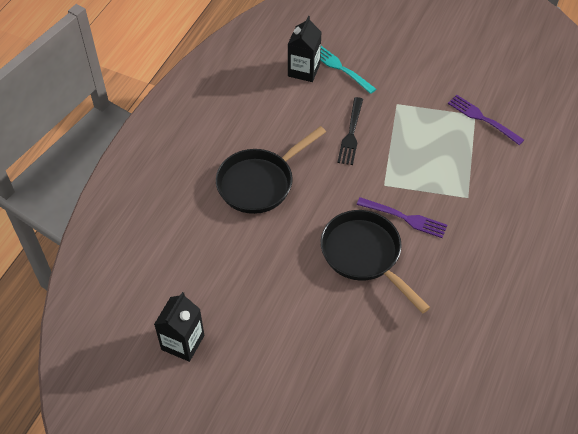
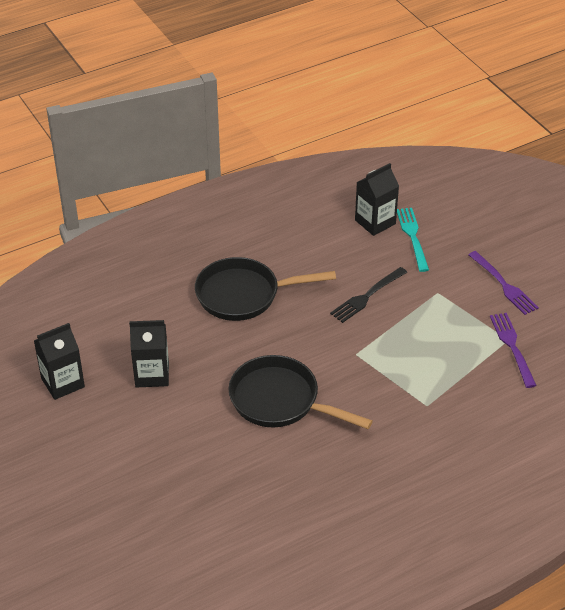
camera: 35 degrees right, 10 degrees down
black pan [321,210,430,313] -> black pan turned 60 degrees counterclockwise [228,355,373,429]
purple fork [357,197,447,238] -> purple fork moved to [469,251,539,315]
none -> black carton [129,320,169,387]

